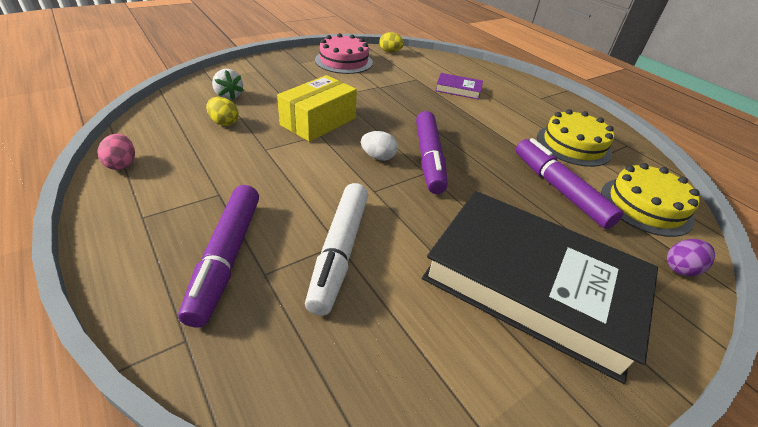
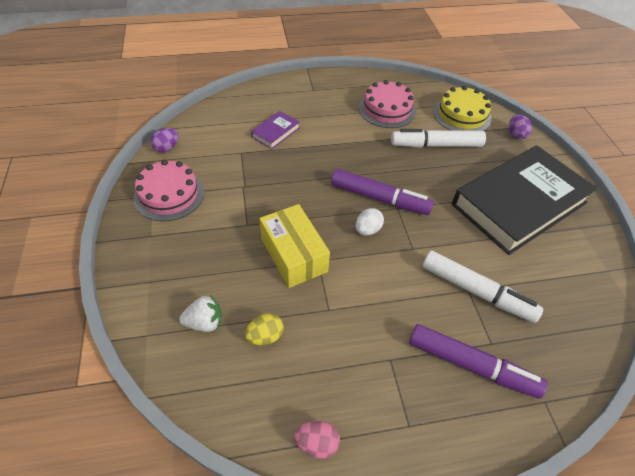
camera: 65 degrees left, 10 degrees up
yellow egg [379,32,404,52] -> purple egg [150,128,178,153]
purple marker [516,138,623,229] -> white marker [391,129,486,148]
yellow cake [537,109,614,167] -> pink cake [359,80,416,128]

